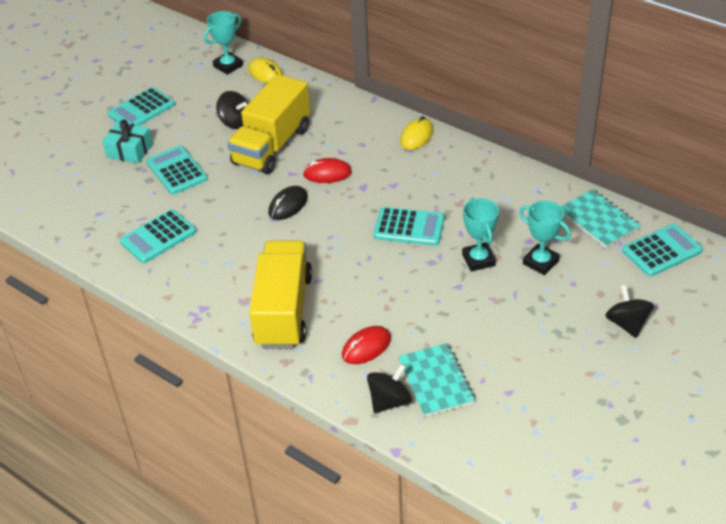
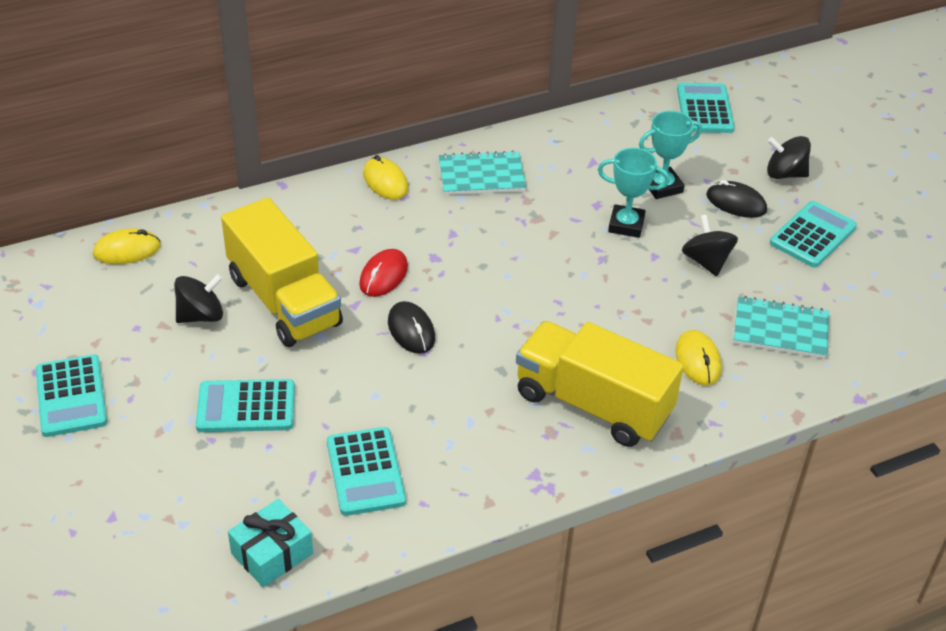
camera: 65 degrees left, 0 degrees up
turquoise gift [102,120,153,164] -> turquoise gift moved to [228,499,313,587]
turquoise trophy [204,11,243,75] -> none
red mouse [342,326,391,364] -> yellow mouse [675,330,722,385]
black spinning top [367,364,412,413] -> black spinning top moved to [682,215,738,276]
turquoise calculator [374,207,445,246] -> turquoise calculator moved to [770,201,857,267]
turquoise notebook [561,189,641,248] -> turquoise notebook moved to [439,150,526,195]
none -> black mouse [706,180,767,218]

